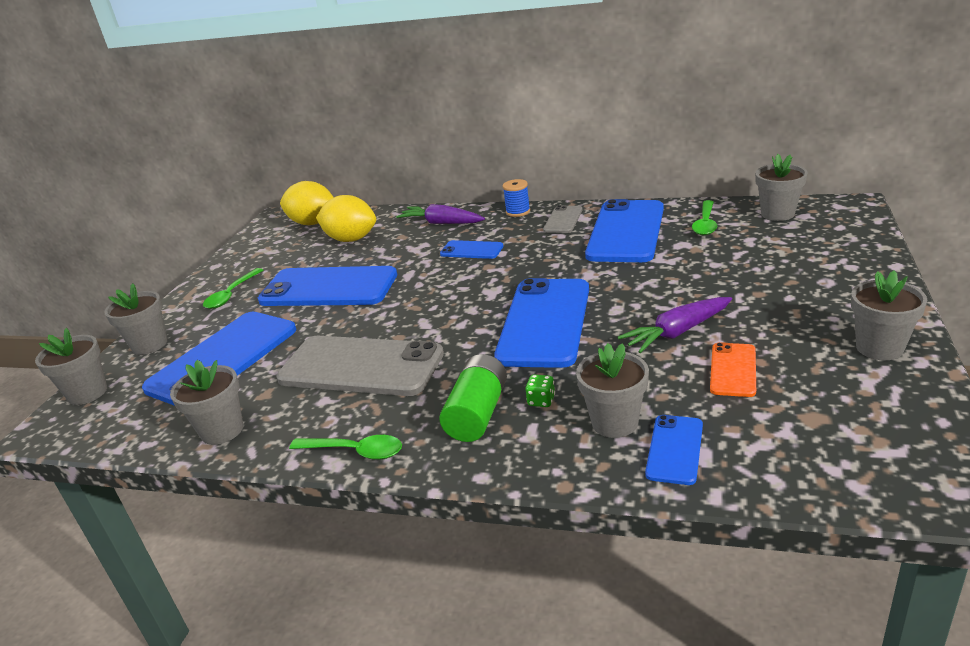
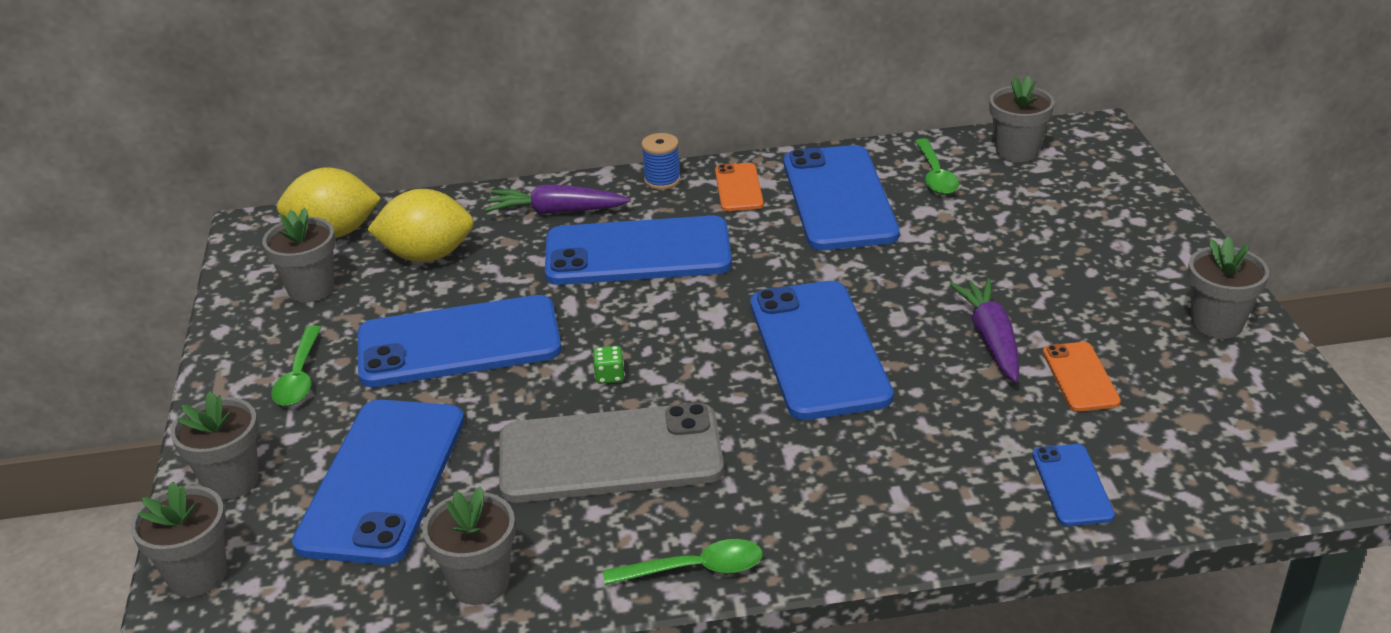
camera: 25 degrees left, 5 degrees up
green battery [439,354,507,442] -> none
blue phone [440,240,503,259] -> blue phone [545,216,732,285], size x2.09
green dice [525,375,555,407] -> green dice moved to [593,346,625,384]
grey phone [543,205,583,233] -> orange phone [715,163,764,211]
grey flower pot [576,343,649,438] -> grey flower pot moved to [262,208,336,303]
purple carrot [618,297,732,353] -> purple carrot turned 135 degrees clockwise [949,278,1019,382]

